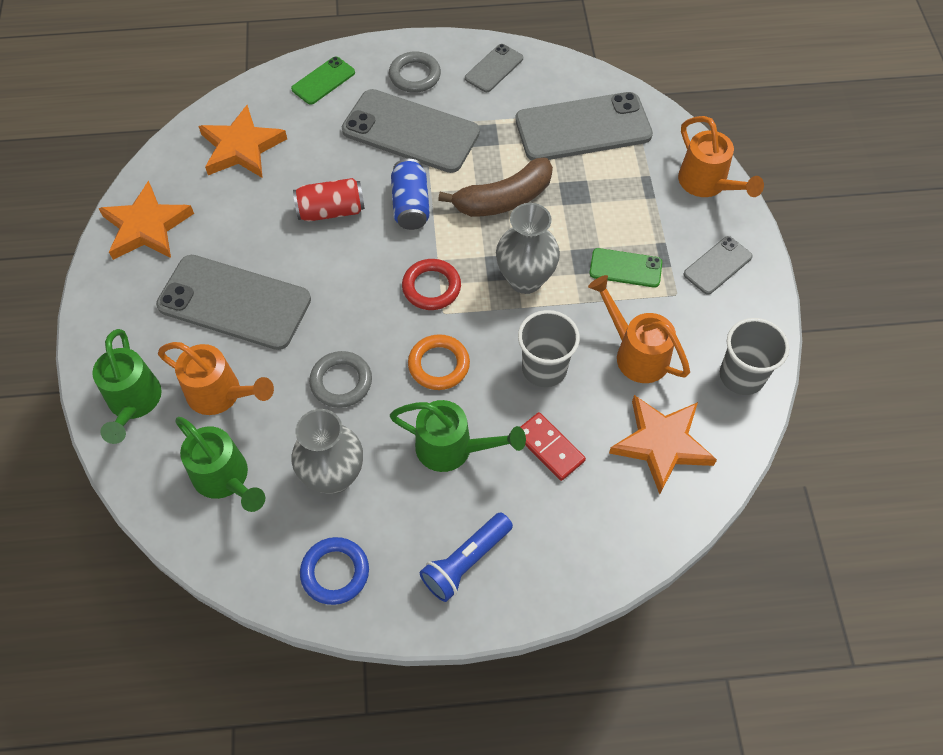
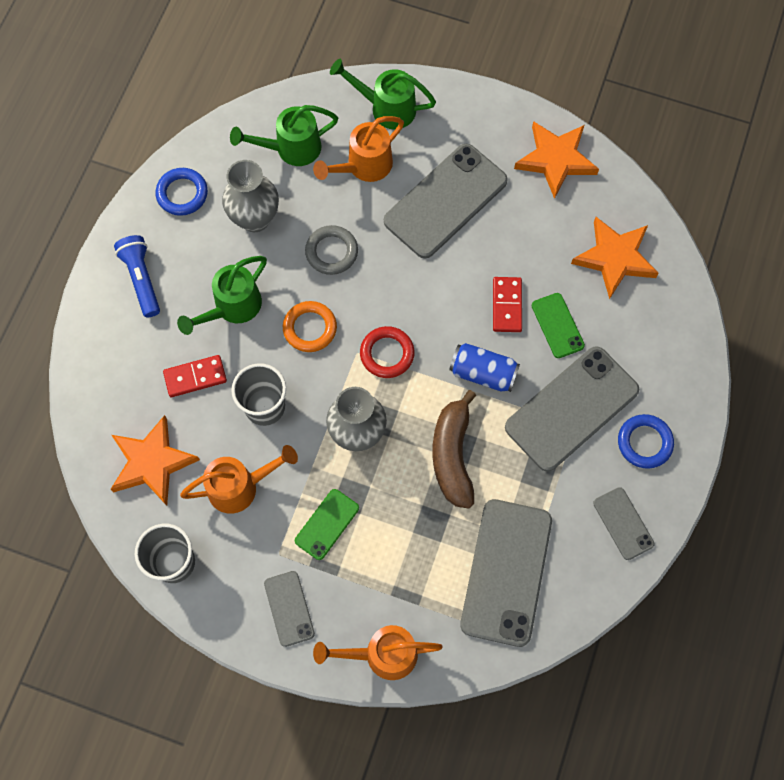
camera: 115 degrees right, 10 degrees up
green phone [291,56,355,105] -> green phone moved to [532,293,585,358]
red can [293,178,365,222] -> red domino [493,277,522,332]
grey ring [389,51,441,93] -> blue ring [618,414,674,469]

